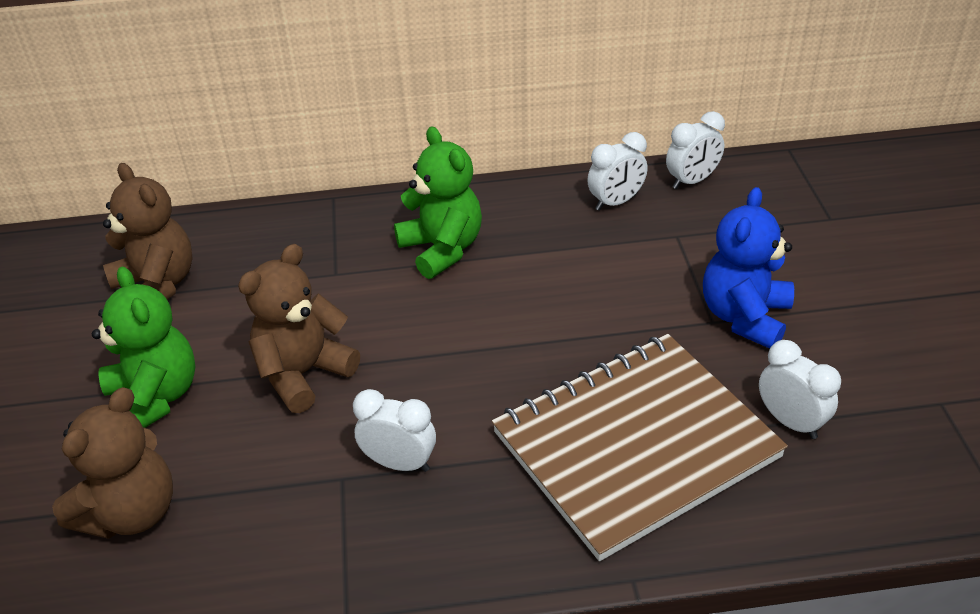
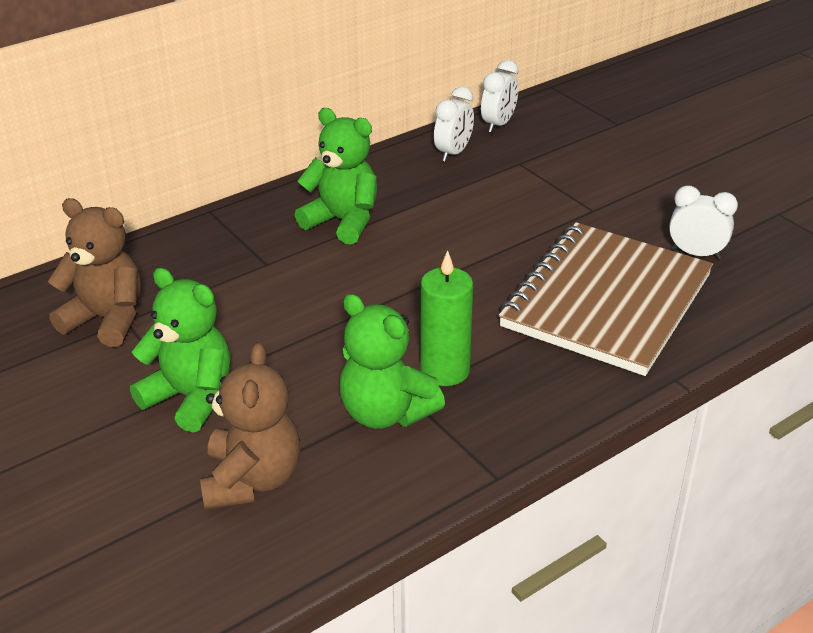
camera: 30 degrees left, 5 degrees down
brown teddy bear [238,244,360,413] -> none
white clock [353,389,436,472] -> green candle [420,251,473,386]
blue teddy bear [703,187,794,349] -> none
none -> green teddy bear [339,294,445,429]

